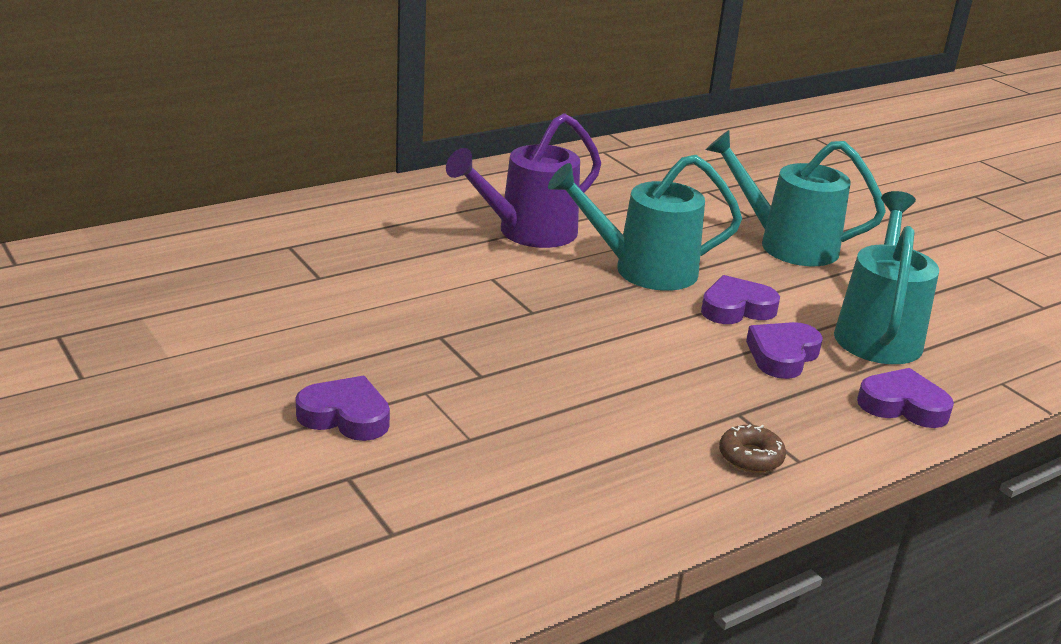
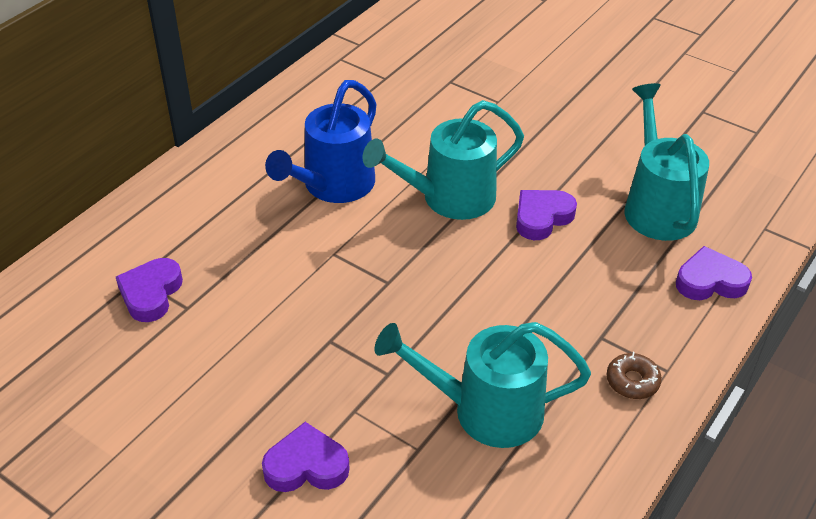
camera: 20 degrees left, 15 degrees up
purple watering can [446,113,601,248] -> blue watering can [265,80,377,203]
turquoise watering can [706,130,886,266] -> turquoise watering can moved to [375,322,591,448]
purple heart [746,322,823,379] -> purple heart moved to [116,258,183,322]

